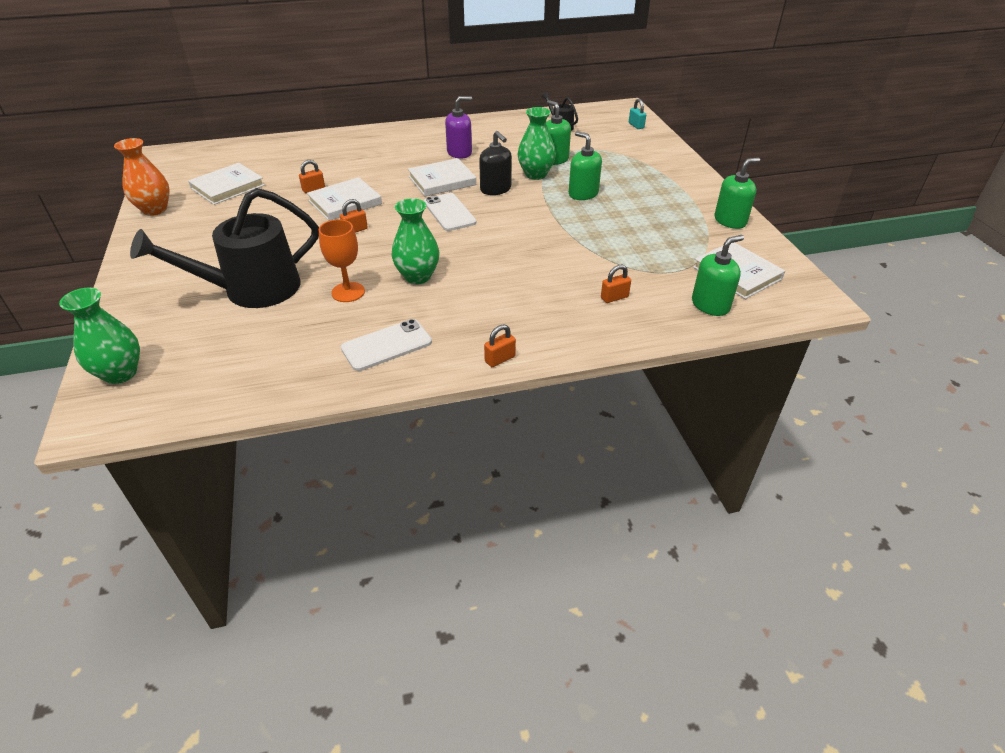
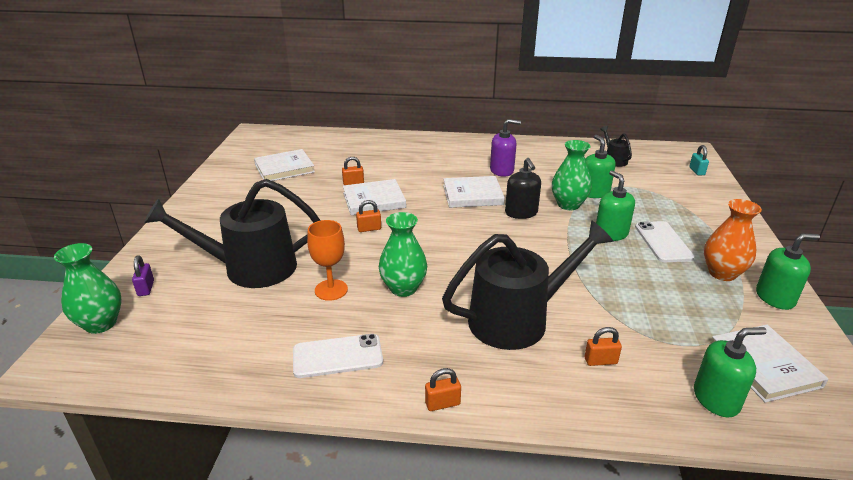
camera: 20 degrees right, 10 degrees down
orange vase [114,138,170,216] -> orange vase moved to [704,199,762,281]
white phone [424,193,476,231] -> white phone moved to [635,221,695,262]
none -> purple padlock [132,256,154,296]
none -> black watering can [442,220,614,350]

